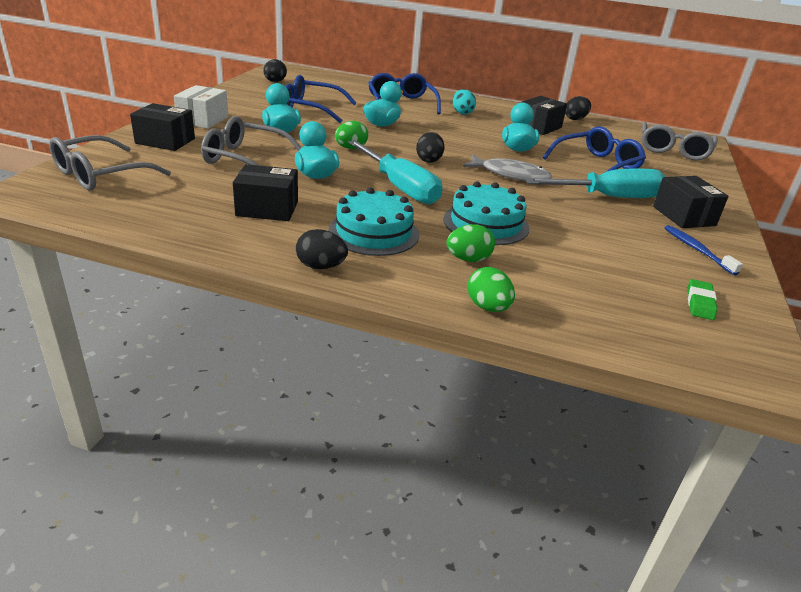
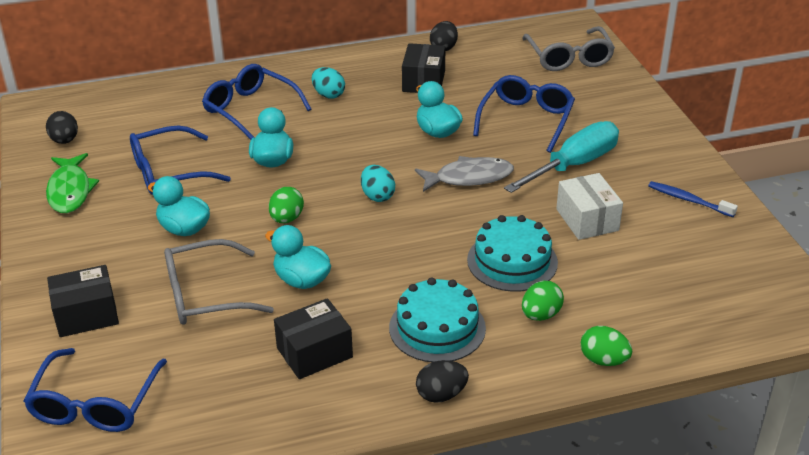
camera: 30 degrees left, 5 degrees up
grey glasses [49,135,171,191] -> blue glasses [23,348,167,432]
white box [174,85,228,129] -> white box moved to [556,173,623,240]
turquoise screwdriver [348,140,442,205] -> none
black egg [416,132,445,163] -> turquoise egg [361,165,395,202]
black box [653,176,729,228] -> none
green eraser [688,279,717,320] -> none
none -> green fish [46,153,99,213]

